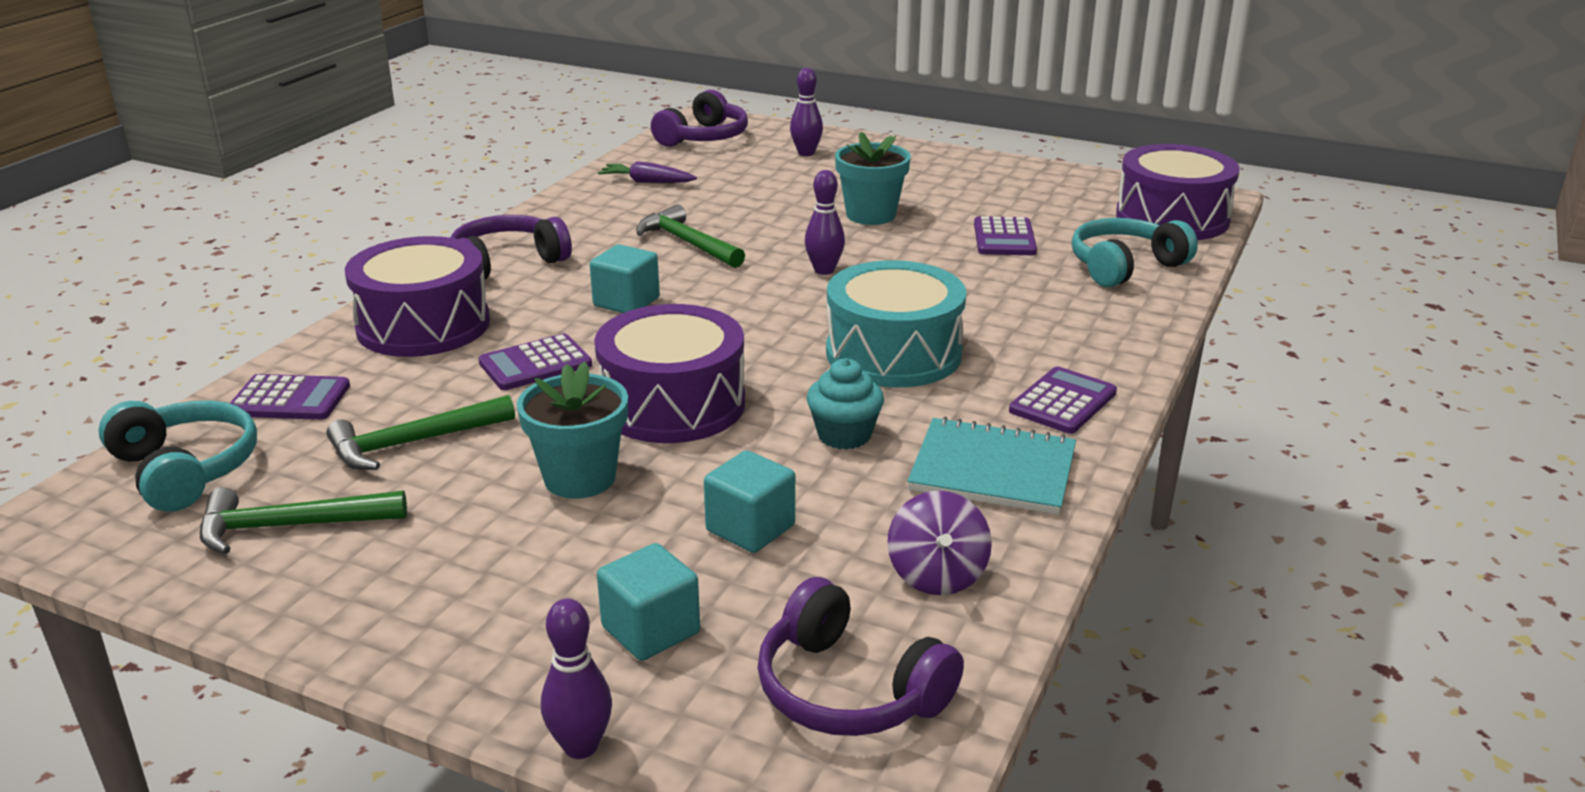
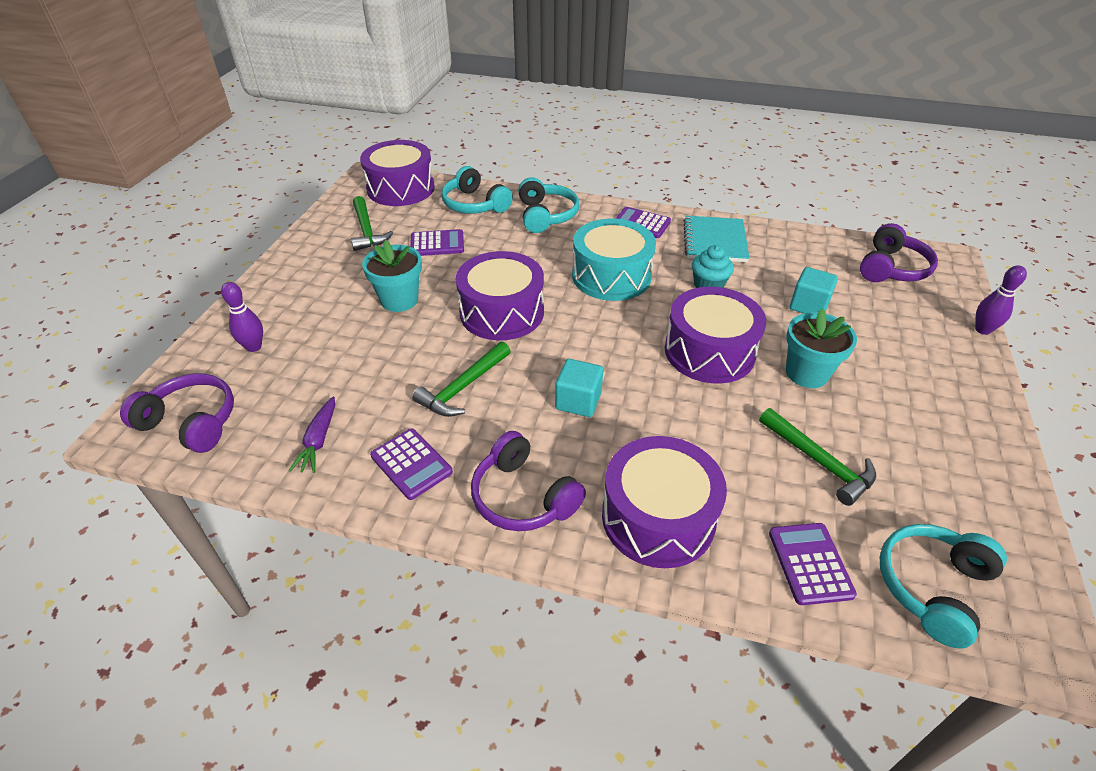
camera: 100 degrees left, 15 degrees up
green hammer [200,487,407,554] -> green hammer moved to [351,196,393,251]
purple calculator [479,334,592,390] -> purple calculator moved to [370,429,453,500]
turquoise cube [597,543,700,661] -> none
purple bowling pin [805,170,845,275] -> purple drum [456,251,544,340]
purple spinning top [887,491,992,595] -> none
none -> turquoise headphones [518,177,579,233]

